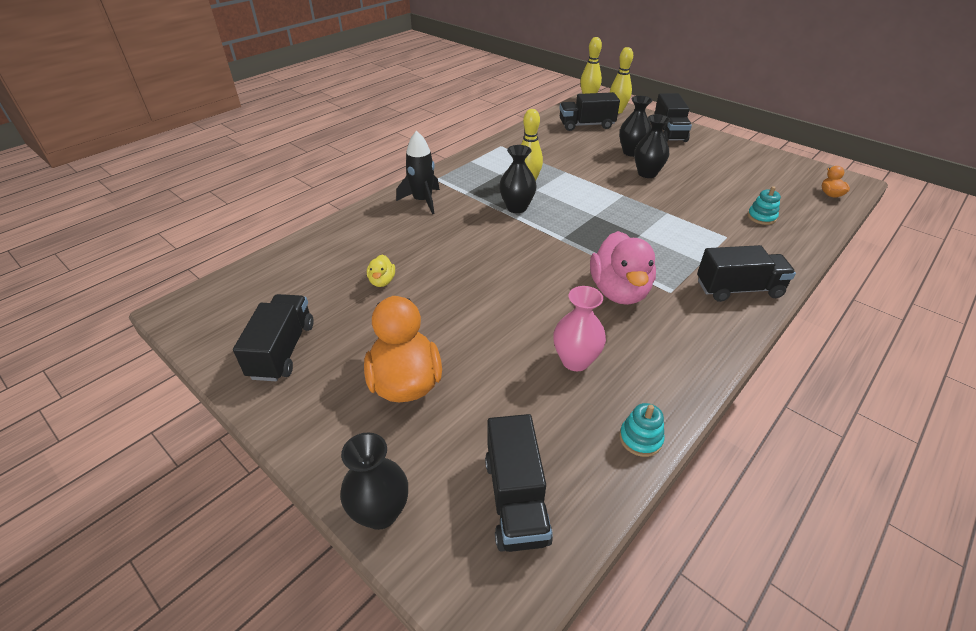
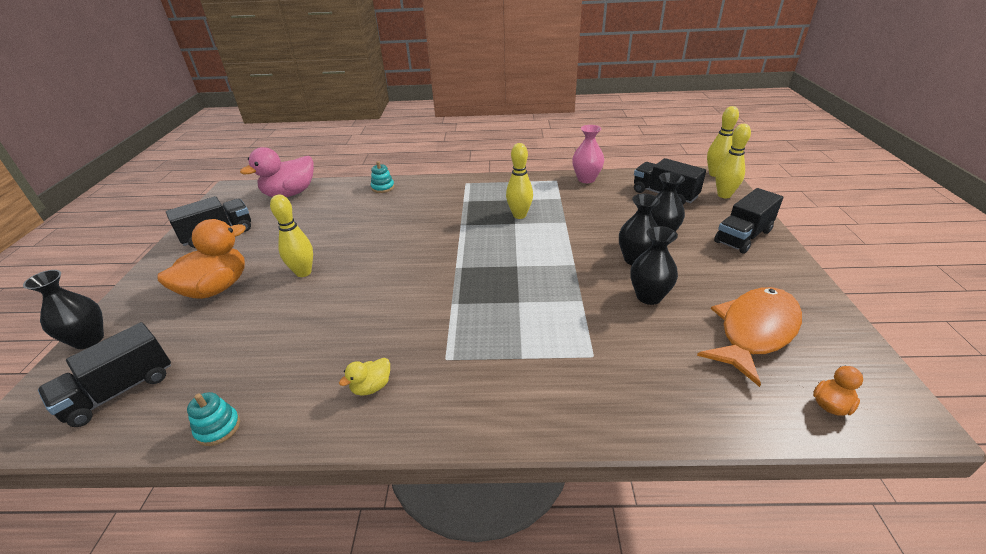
camera: 50 degrees right, 5 degrees down
yellow duck [367,255,395,287] -> yellow duck moved to [339,358,390,396]
black rocket [396,131,440,214] -> none
black vase [499,145,537,213] -> black vase moved to [631,226,678,305]
pink vase [553,286,606,371] -> pink vase moved to [572,125,604,183]
pink duck [590,231,656,305] -> pink duck moved to [240,147,314,197]
black truck [697,245,796,302] -> none
turquoise stacking toy [747,186,781,225] -> turquoise stacking toy moved to [371,161,394,193]
none -> yellow bowling pin [270,195,313,277]
none -> orange fish [697,287,802,387]

